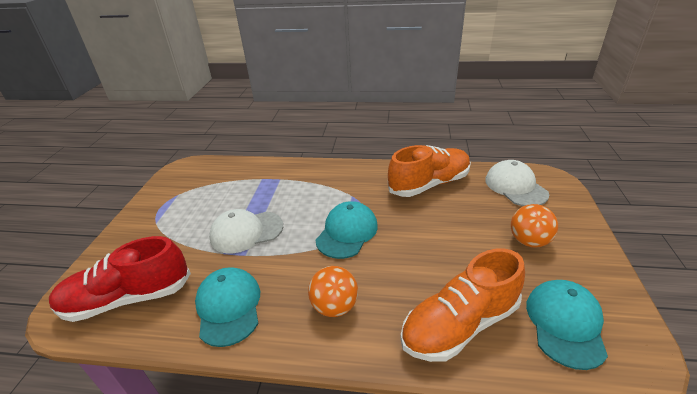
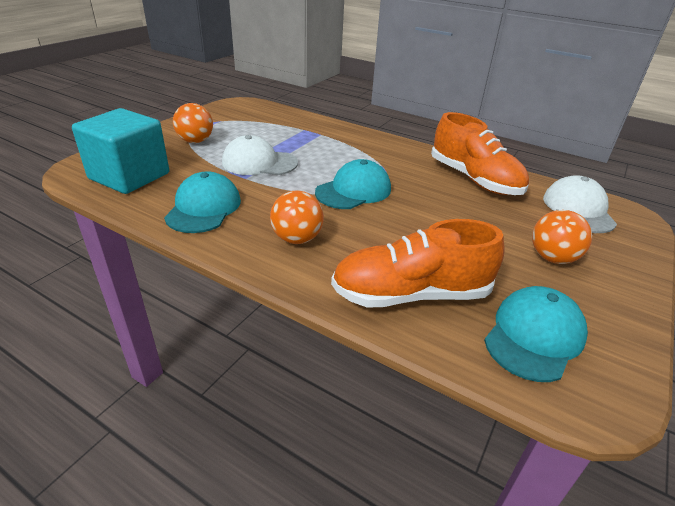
camera: 20 degrees right, 0 degrees up
red shoe [49,236,191,322] -> turquoise cube [72,108,169,194]
orange shoe [388,145,471,197] -> orange shoe turned 60 degrees clockwise [431,112,529,195]
none -> orange ball [173,103,213,143]

